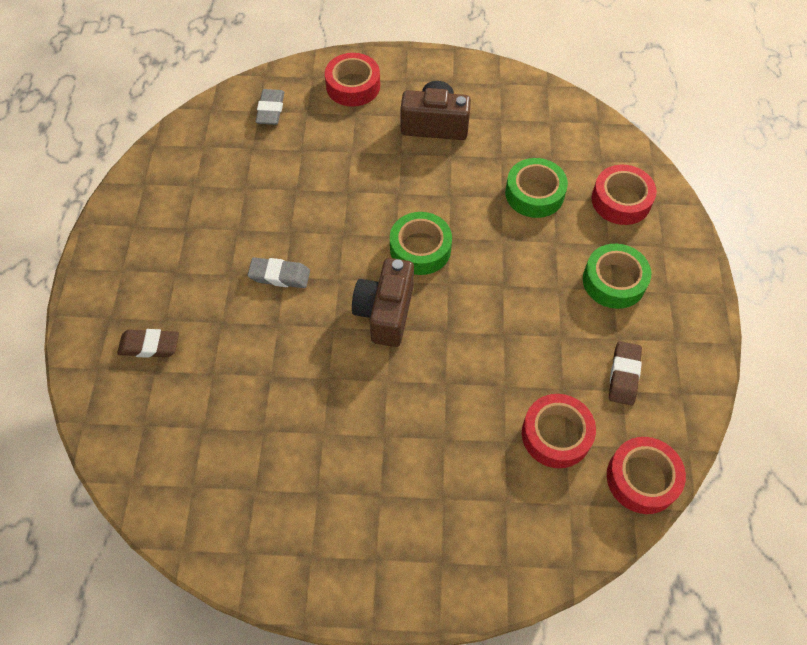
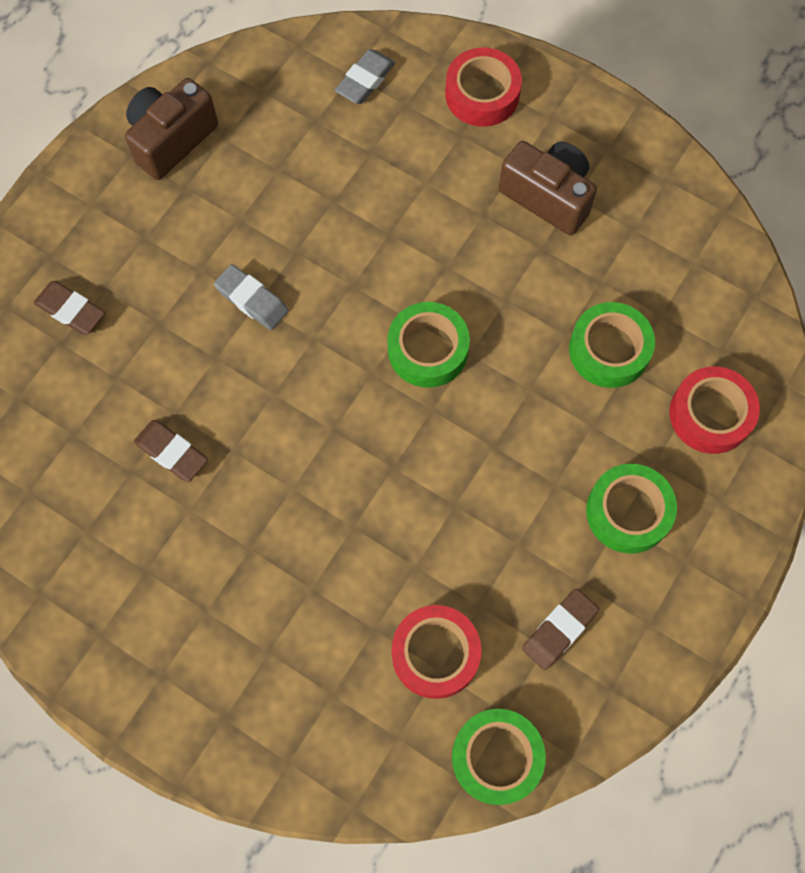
camera: 30 degrees right, 10 degrees up
brown camera [352,258,414,347] -> brown camera moved to [125,78,218,180]
red tape [607,437,686,514] -> green tape [452,709,546,805]
none -> brown eraser [134,420,208,482]

